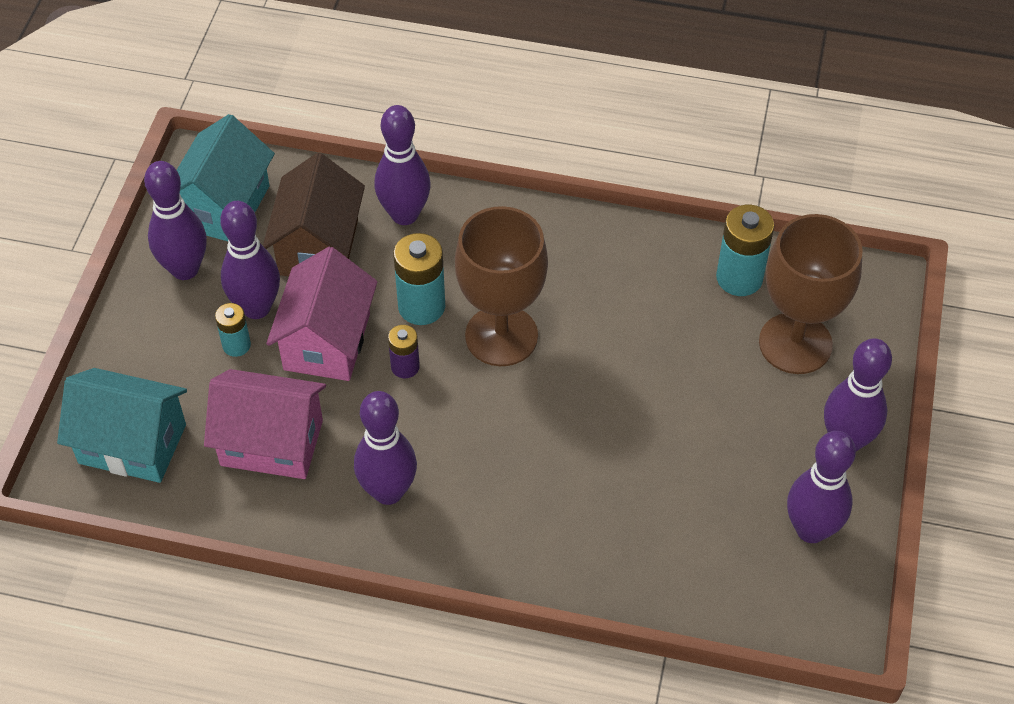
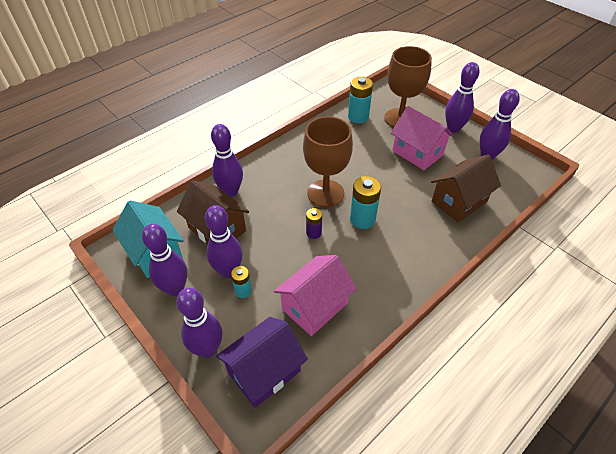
camera: 55 degrees left, 5 degrees down
turquoise house [57,368,187,483] -> purple house [216,317,308,408]
pink house [266,247,377,381] -> pink house moved to [391,106,454,170]
purple bowling pin [354,391,417,505] -> purple bowling pin moved to [176,288,222,358]
turquoise battery [393,233,445,325] -> turquoise battery moved to [350,176,381,229]
none -> brown house [431,155,501,222]

